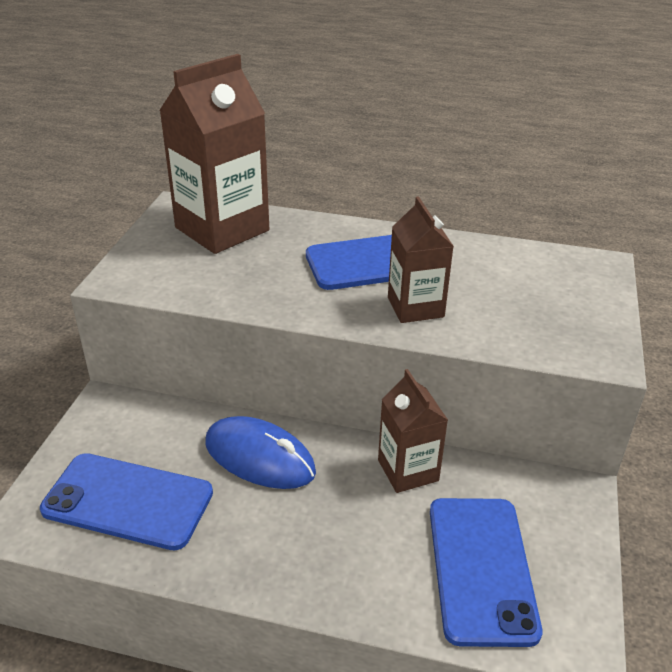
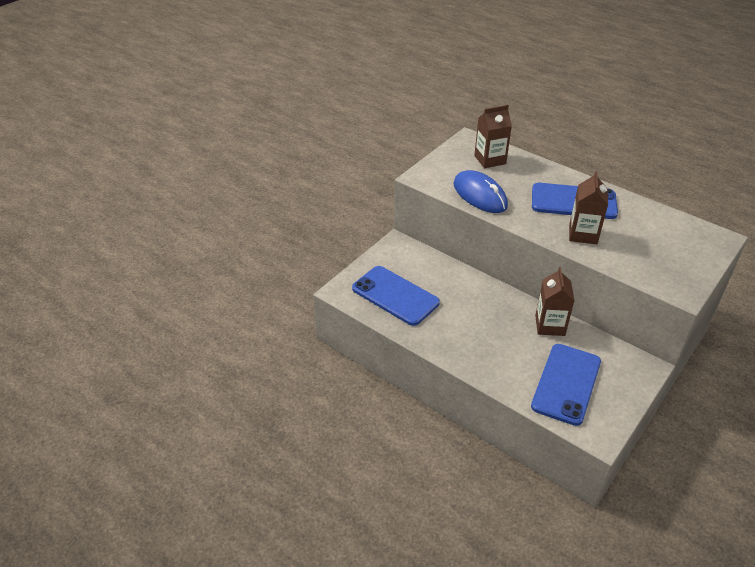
camera: 25 degrees right, 5 degrees up
brown carton [159,54,269,254] -> brown carton [474,105,512,168], size x0.59
blue mouse [206,416,316,489] -> blue mouse moved to [454,170,508,213]

